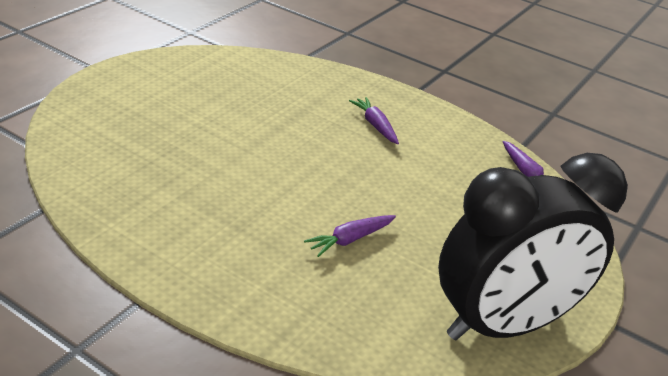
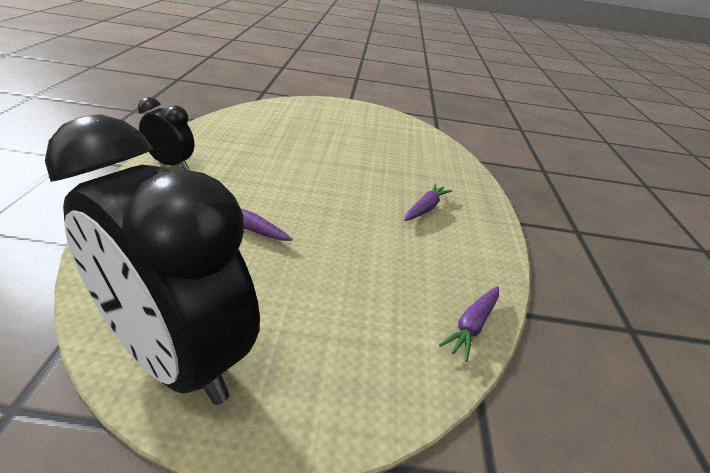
camera: 60 degrees right, 0 degrees up
none -> black clock [138,97,194,170]

